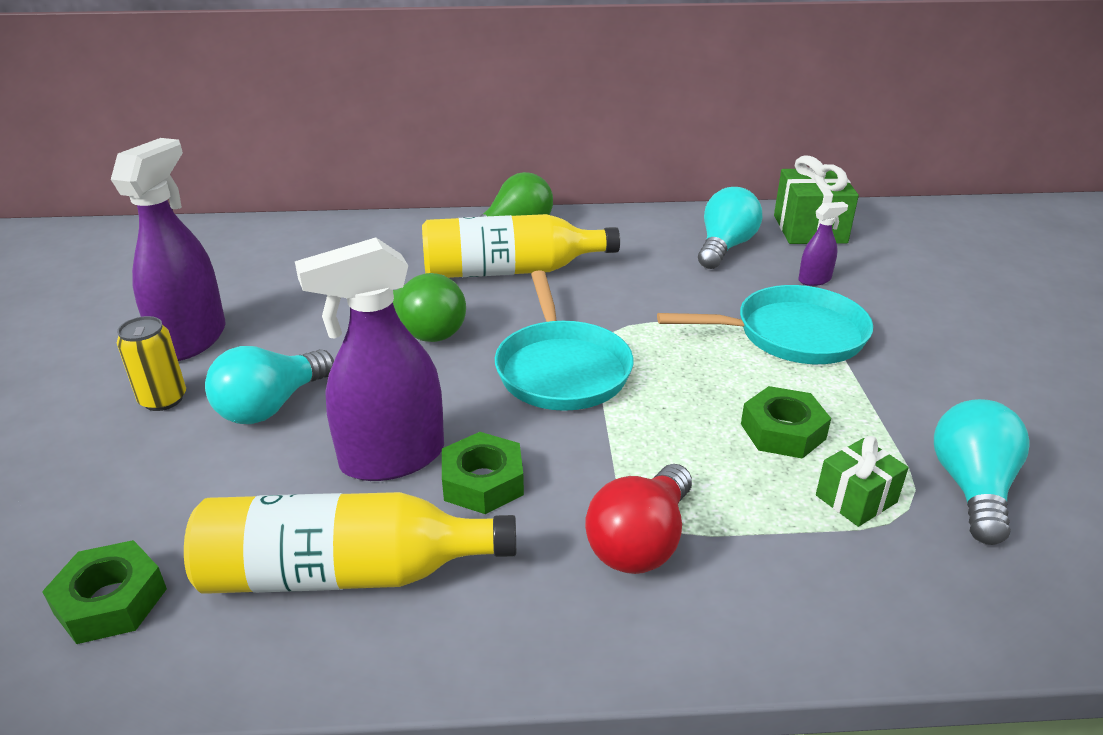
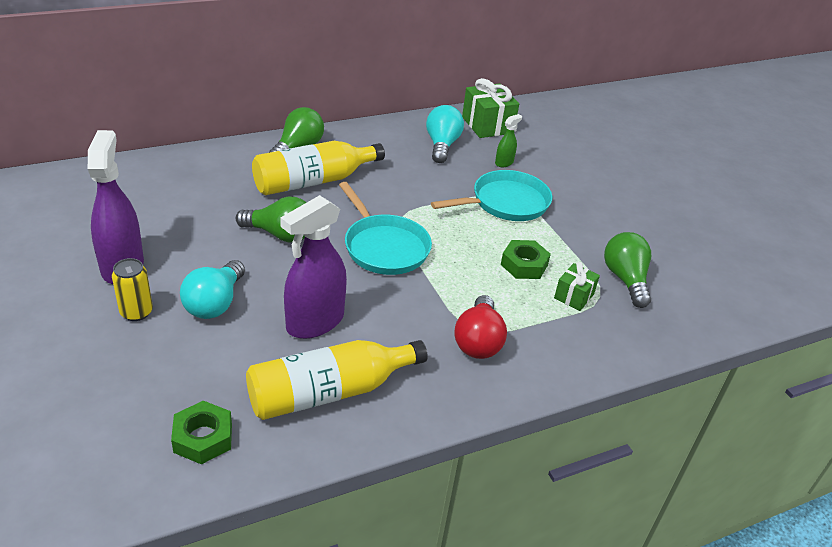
camera: 25 degrees left, 5 degrees up
green nut [442,432,524,514] -> none
purple spray bottle [798,202,848,286] -> green spray bottle [495,114,522,167]
turquoise light bulb [934,399,1030,545] -> green light bulb [604,232,651,308]

